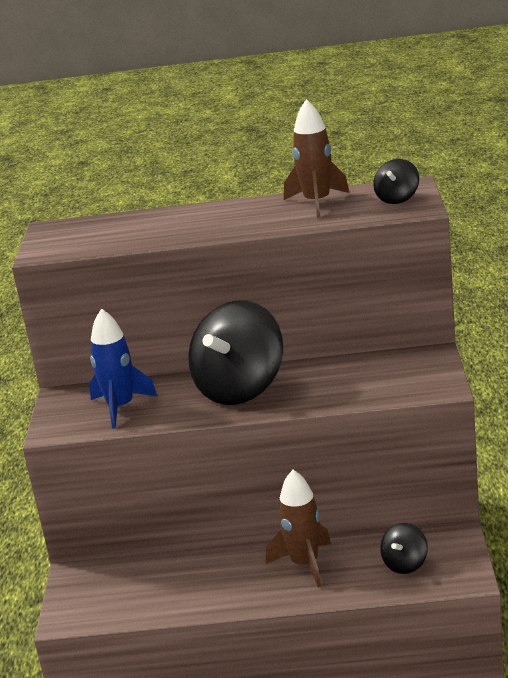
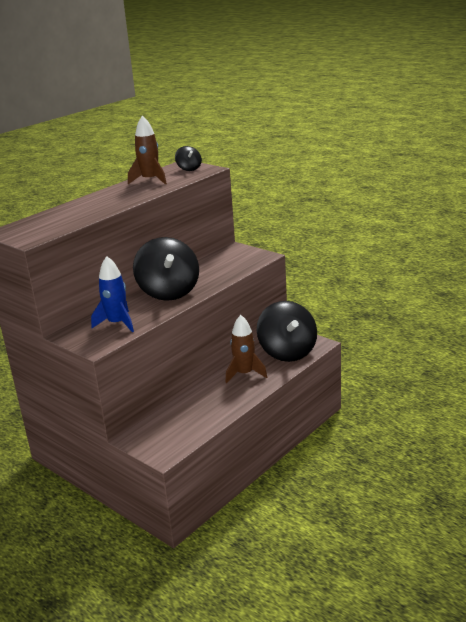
camera: 50 degrees left, 0 degrees up
black spinning top [380,523,428,574] -> black spinning top [257,301,317,362], size x2.19

